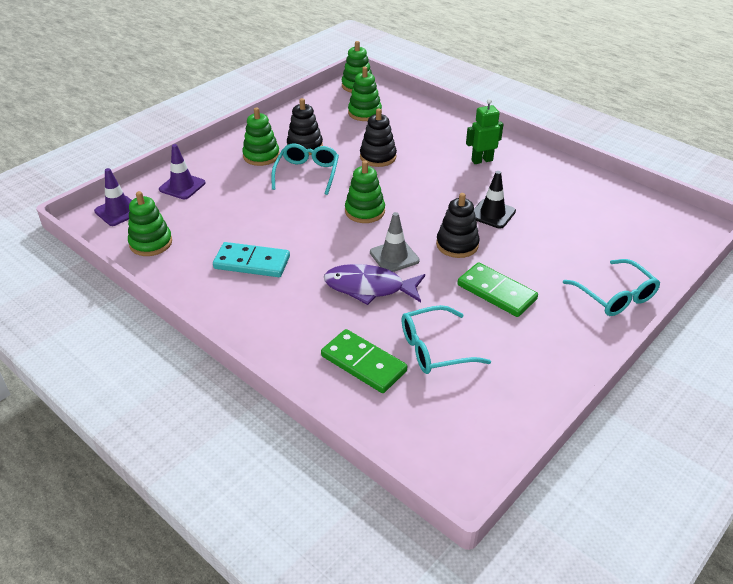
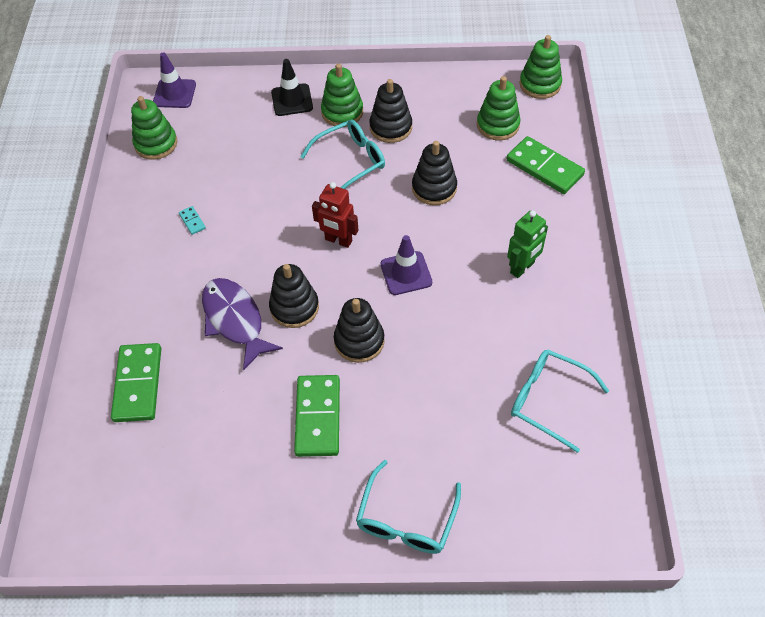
camera: 50 degrees right, 15 degrees up
purple traffic cone [159,144,206,199] -> purple traffic cone moved to [381,235,432,295]
turquoise domino [213,242,290,277] -> turquoise domino [179,206,206,235], size x0.43
green stacking toy [345,161,385,223] -> red robot [312,182,358,248]
grey traffic cone [370,212,420,272] -> black stacking toy [269,264,319,328]
turquoise glasses [402,305,491,374] -> turquoise glasses moved to [511,350,609,453]
green robot [466,99,503,164] -> green robot turned 105 degrees clockwise [507,210,548,278]
black traffic cone [474,171,516,229] -> black traffic cone moved to [271,59,313,116]
none -> green domino [507,136,585,194]

